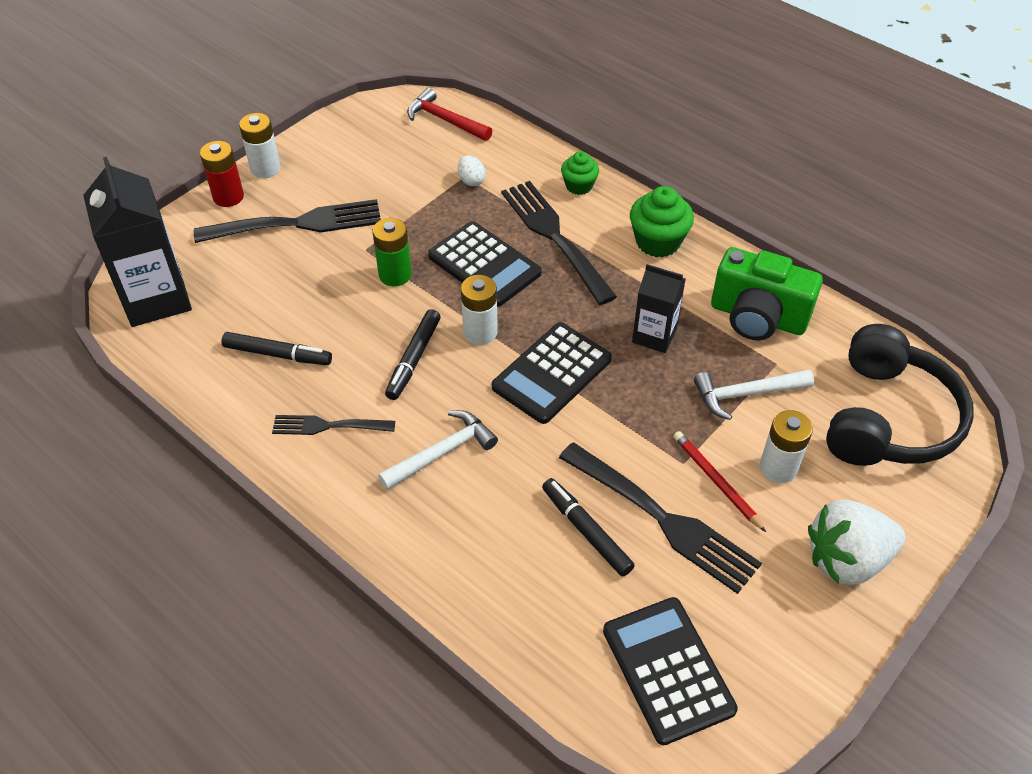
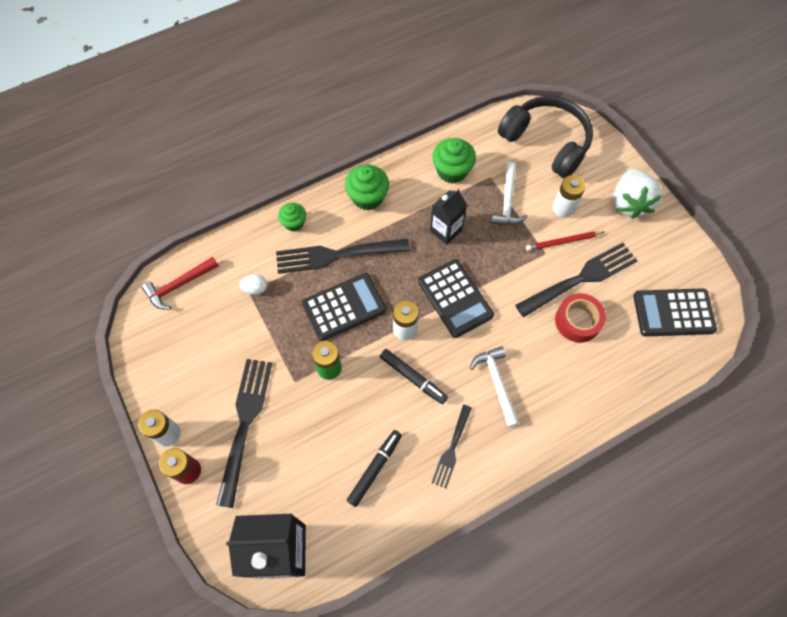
camera: 70 degrees left, 15 degrees up
black marker [542,478,635,577] -> red tape [555,293,606,343]
green camera [711,247,823,340] -> green cupcake [432,138,476,183]

